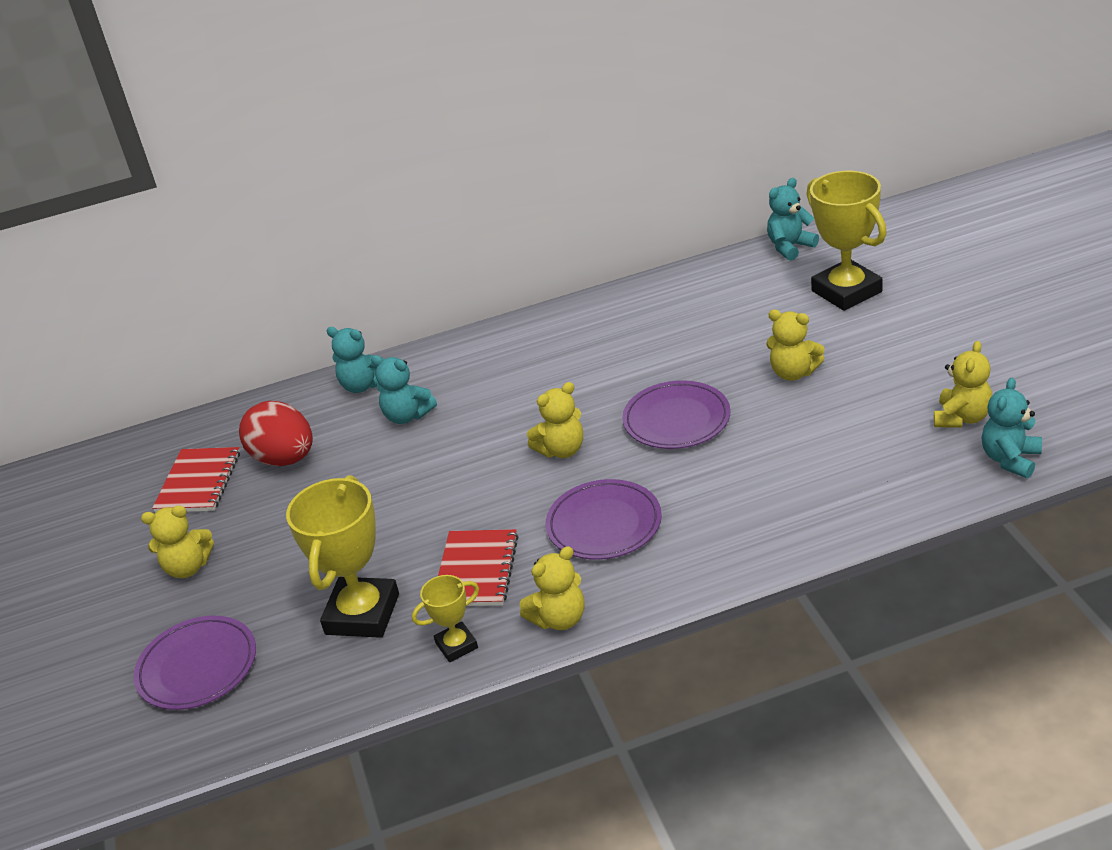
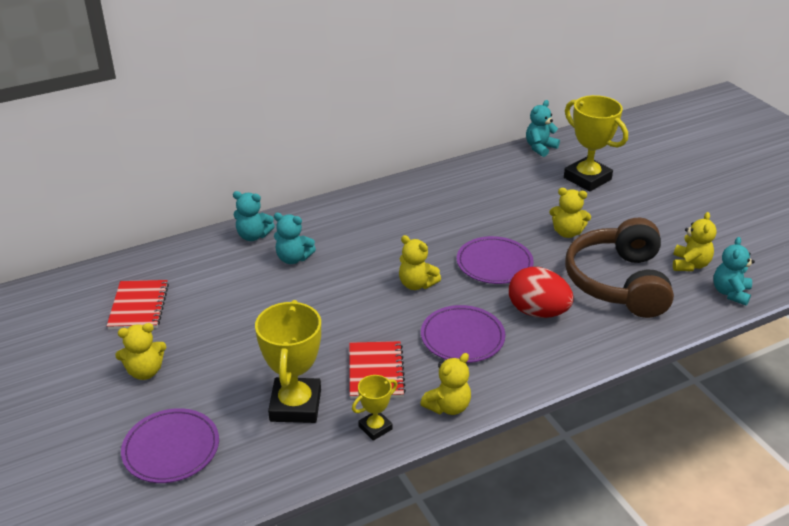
camera: 15 degrees left, 0 degrees up
red egg [239,401,313,466] -> red egg moved to [509,267,574,318]
yellow teddy bear [527,382,583,458] -> yellow teddy bear turned 75 degrees clockwise [399,235,441,290]
none -> brown headphones [565,218,674,318]

